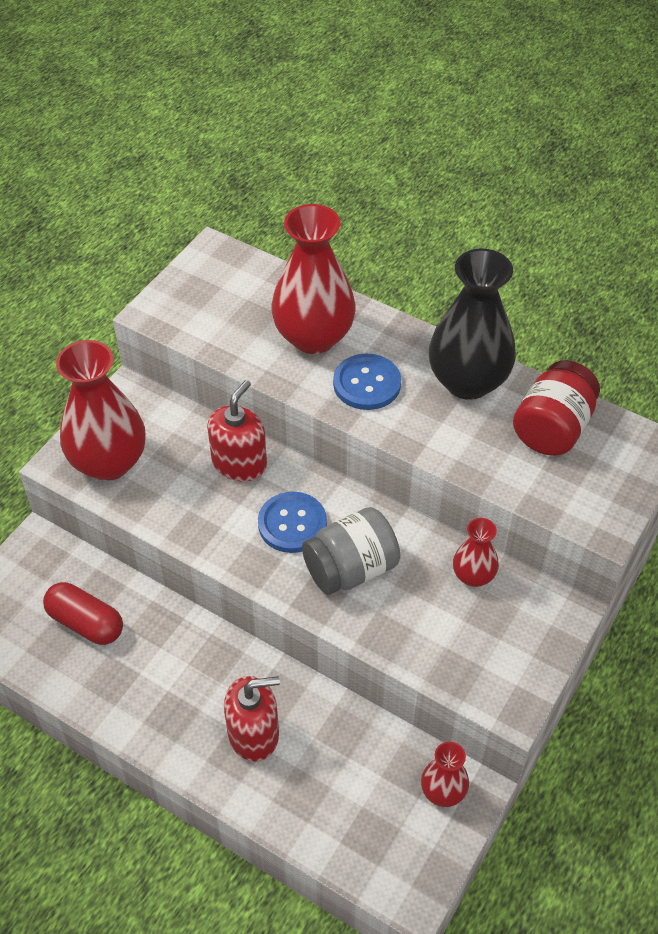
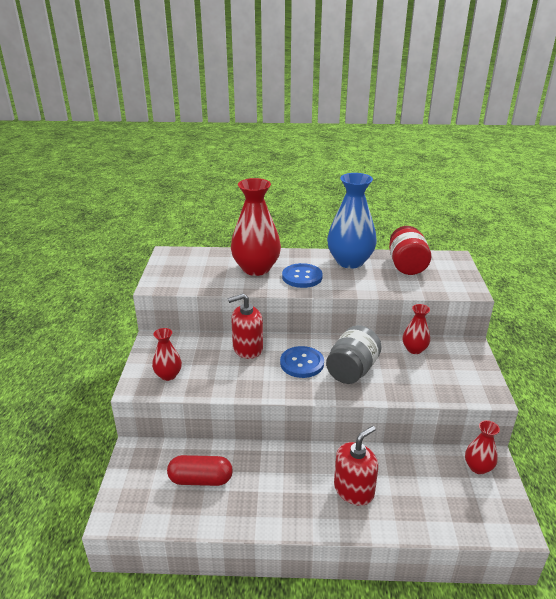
camera: 30 degrees left, 20 degrees down
red vase [56,340,146,481] -> red vase [152,328,182,381], size x0.51
red soap dispenser [207,380,267,482] -> red soap dispenser turned 105 degrees counterclockwise [228,294,263,359]
black vase [429,248,516,400] -> blue vase [327,173,377,269]

